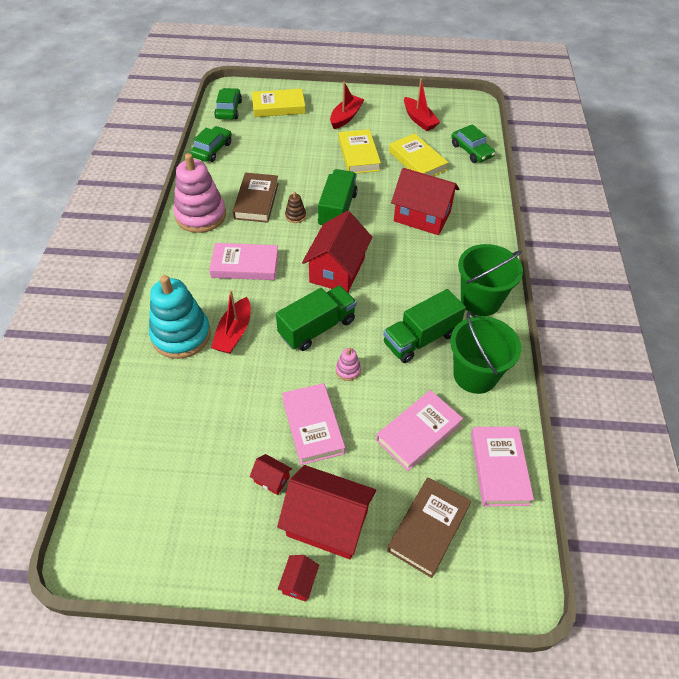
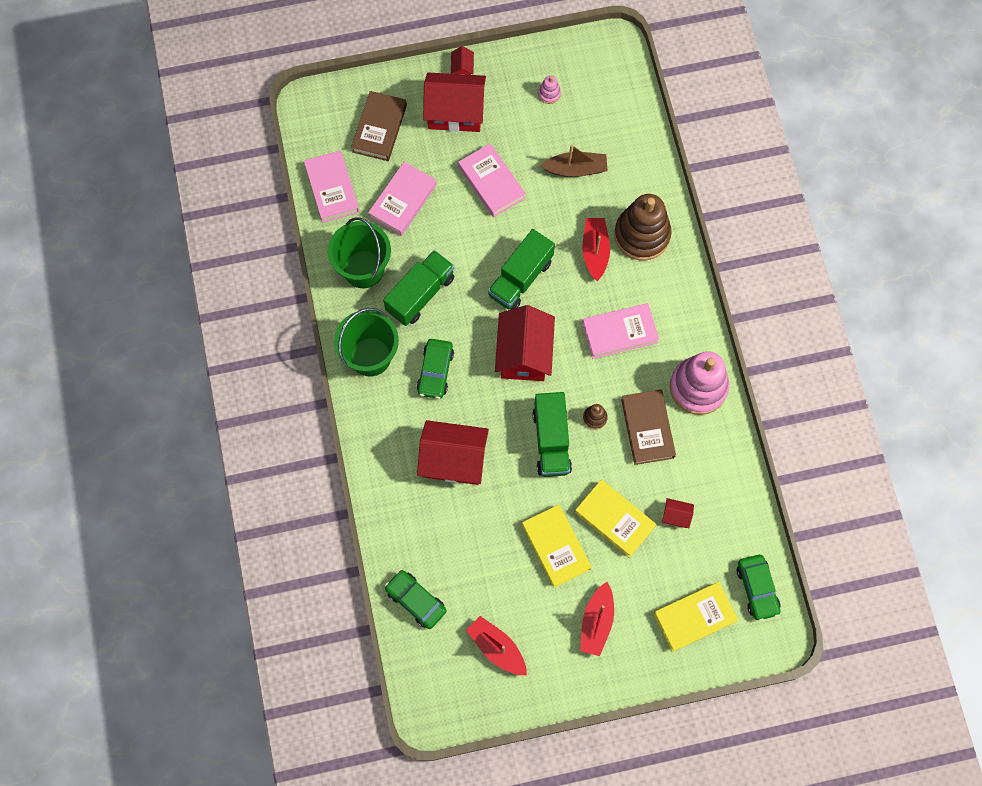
camera: 165 degrees right, 20 degrees up
turquoise stacking toy [149,275,211,359] -> brown stacking toy [614,194,672,261]
green car [190,126,232,162] -> green car moved to [417,339,454,399]
red house [250,454,292,495] -> red house moved to [662,498,694,528]
pink stacking toy [336,348,361,381] -> pink stacking toy moved to [538,75,561,104]
yellow book [389,133,449,176] -> yellow book moved to [575,480,656,558]
none -> brown boat [540,144,608,177]

